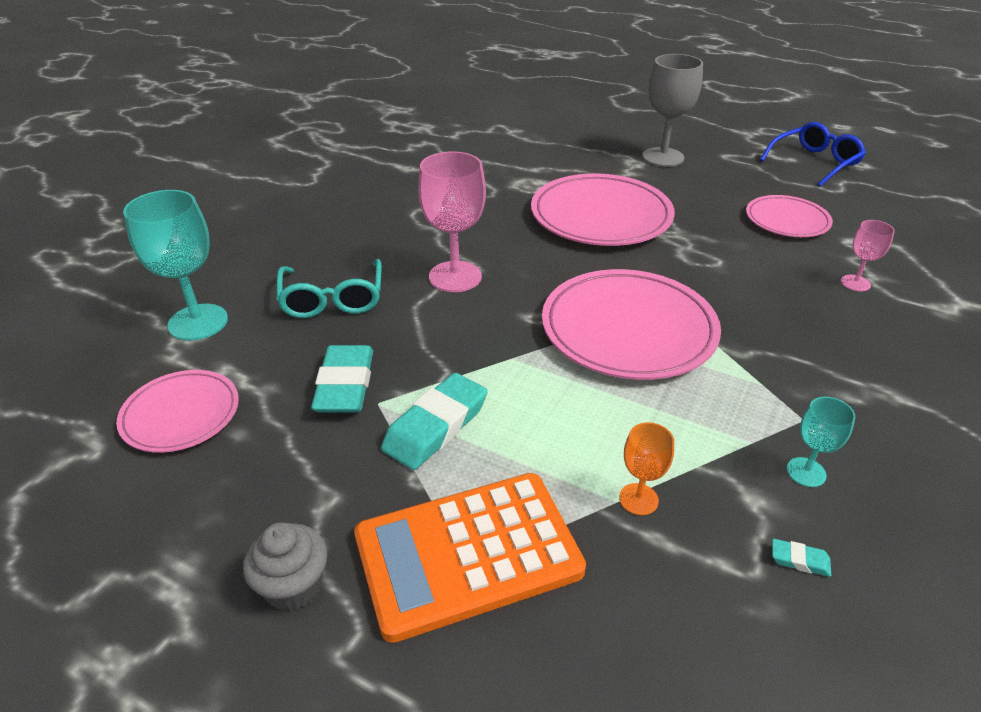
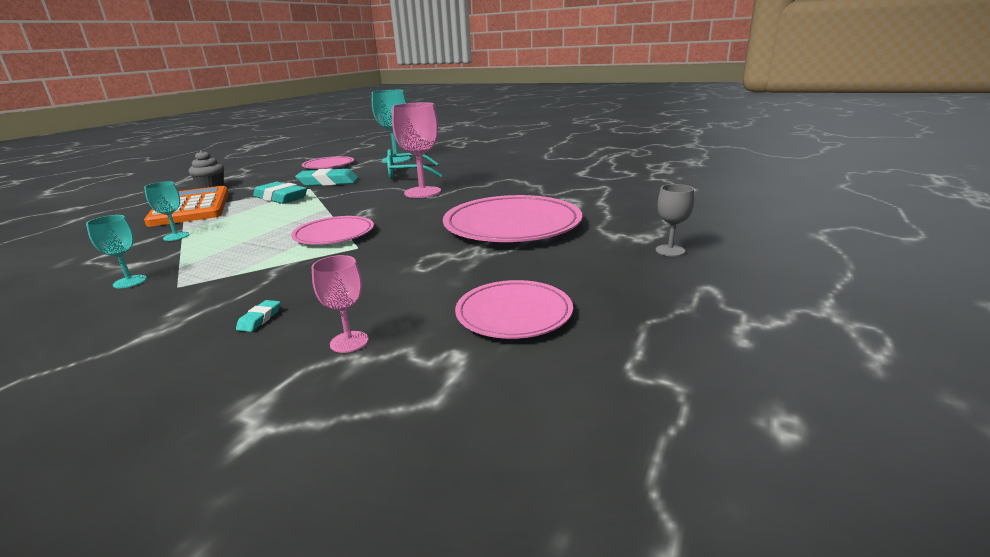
camera: 90 degrees right, 15 degrees down
pink plate [542,269,721,380] -> pink plate [291,216,374,245], size x0.58
orange goblet [619,422,674,515] -> turquoise goblet [144,181,190,241]
grey goblet [642,54,703,167] -> grey goblet [656,184,694,256], size x0.52
blue glasses [760,122,866,187] -> none
turquoise eraser [772,539,831,577] -> turquoise eraser moved to [236,300,280,332]

